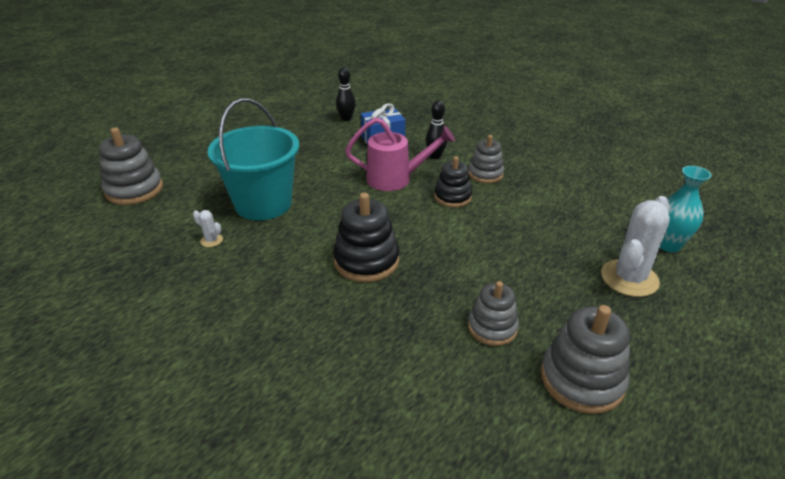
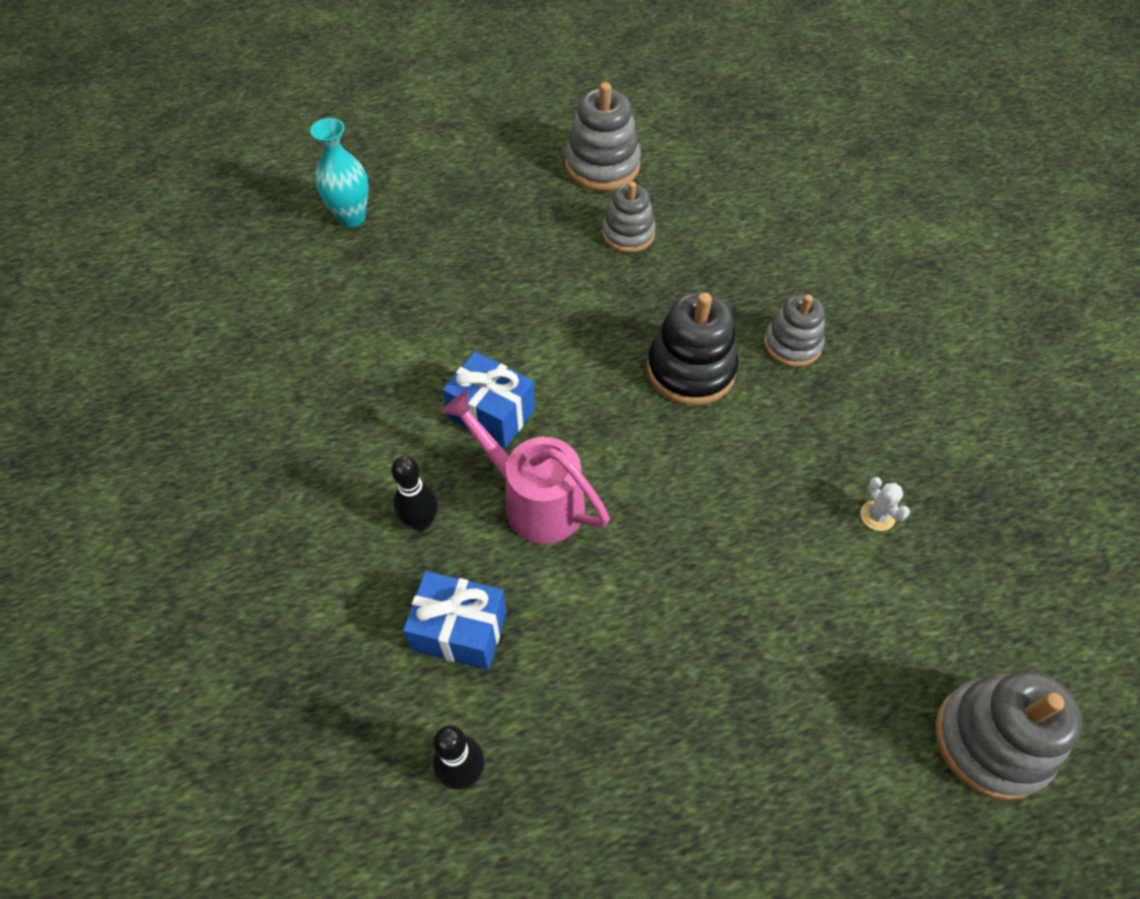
camera: 145 degrees left, 20 degrees up
turquoise bucket [208,98,299,220] -> none
black stacking toy [434,156,472,207] -> blue gift [443,352,535,448]
grey stacking toy [468,135,504,183] -> grey stacking toy moved to [764,294,825,367]
white cactus [601,196,670,297] -> none

